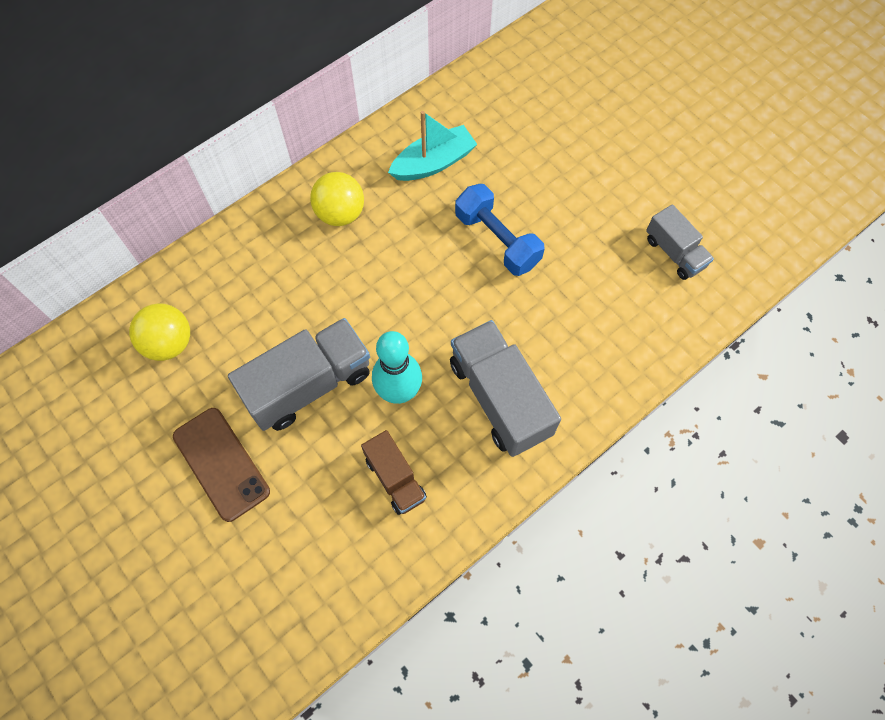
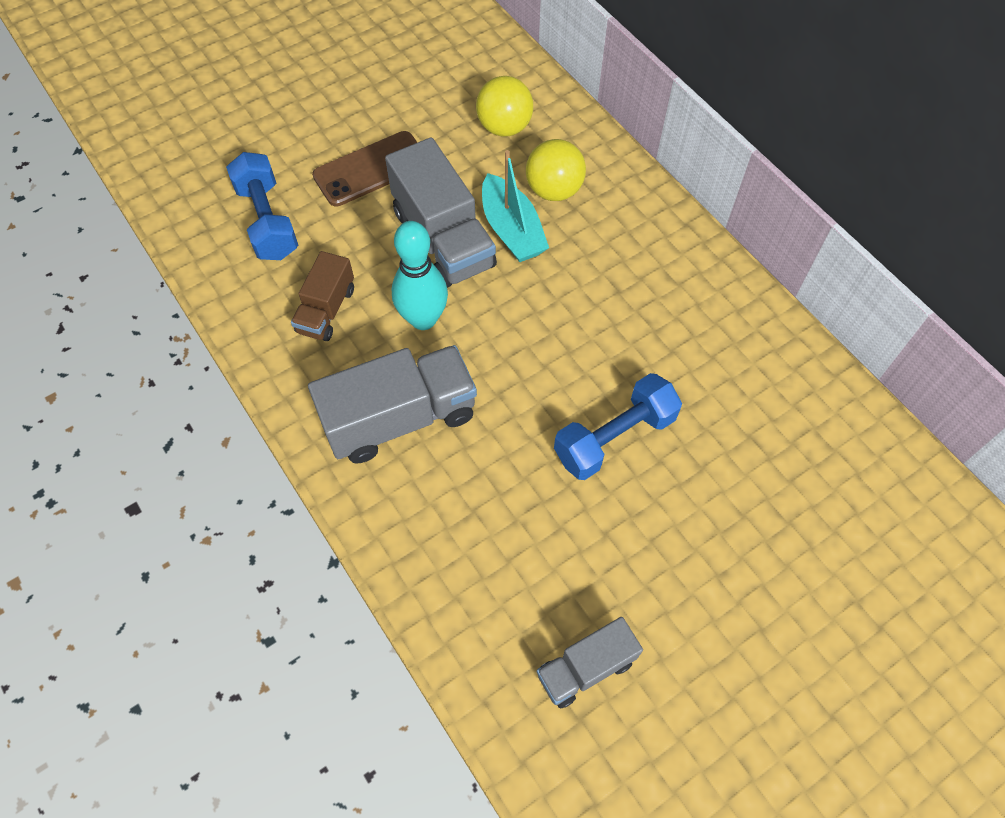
camera: 95 degrees right, 5 degrees down
yellow ball [310,172,364,226] -> yellow ball moved to [526,139,586,201]
brown truck [361,430,427,515] -> brown truck turned 45 degrees counterclockwise [291,251,354,341]
turquoise boat [388,111,477,181] -> turquoise boat moved to [482,150,549,262]
none -> blue dumbbell [226,152,298,260]

